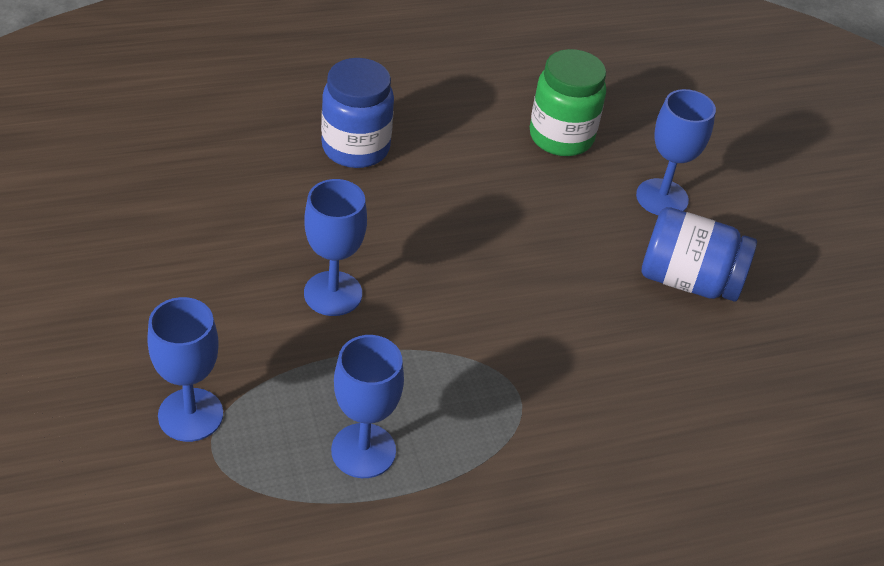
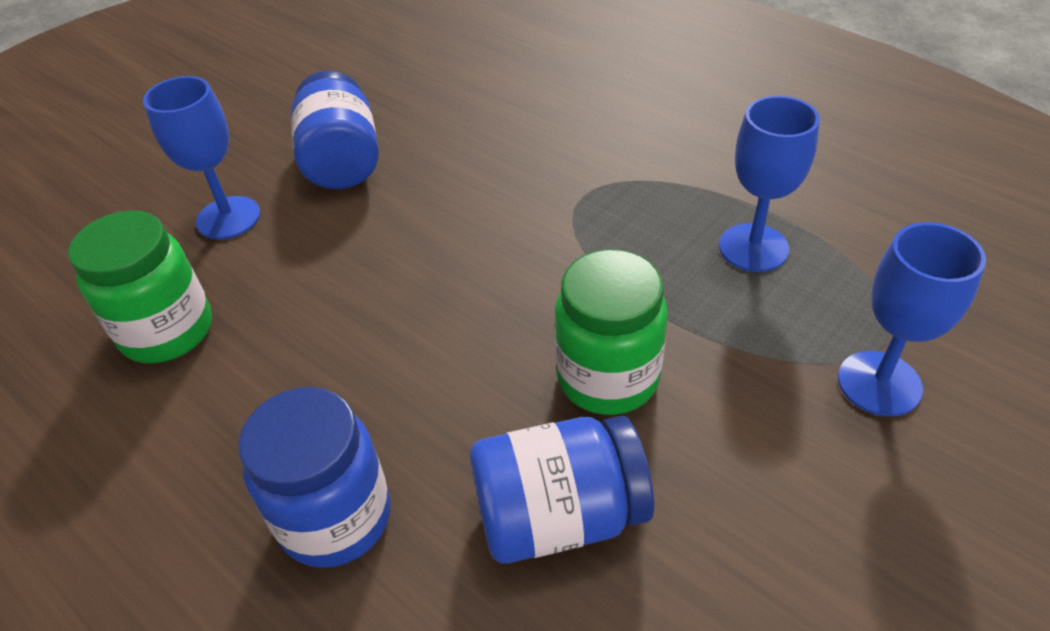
camera: 115 degrees left, 0 degrees up
blue goblet [304,179,367,316] -> green jar [555,250,668,415]
none -> blue jar [470,416,654,564]

